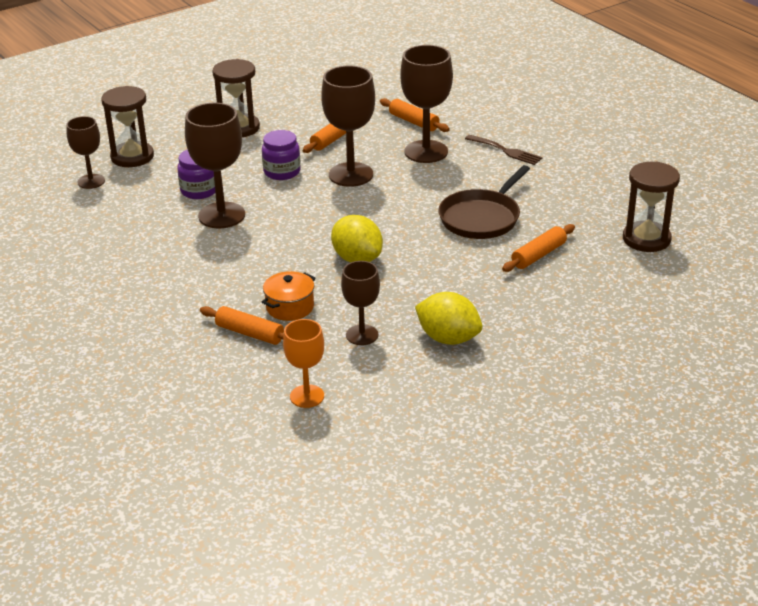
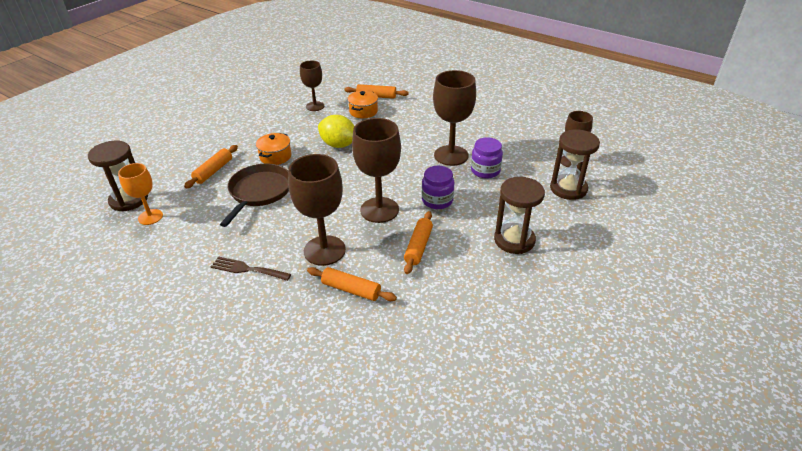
camera: 160 degrees right, 5 degrees up
orange goblet [283,319,324,408] -> orange goblet moved to [118,163,163,225]
yellow lemon [415,292,483,345] -> none
none -> orange pot [256,133,291,165]

